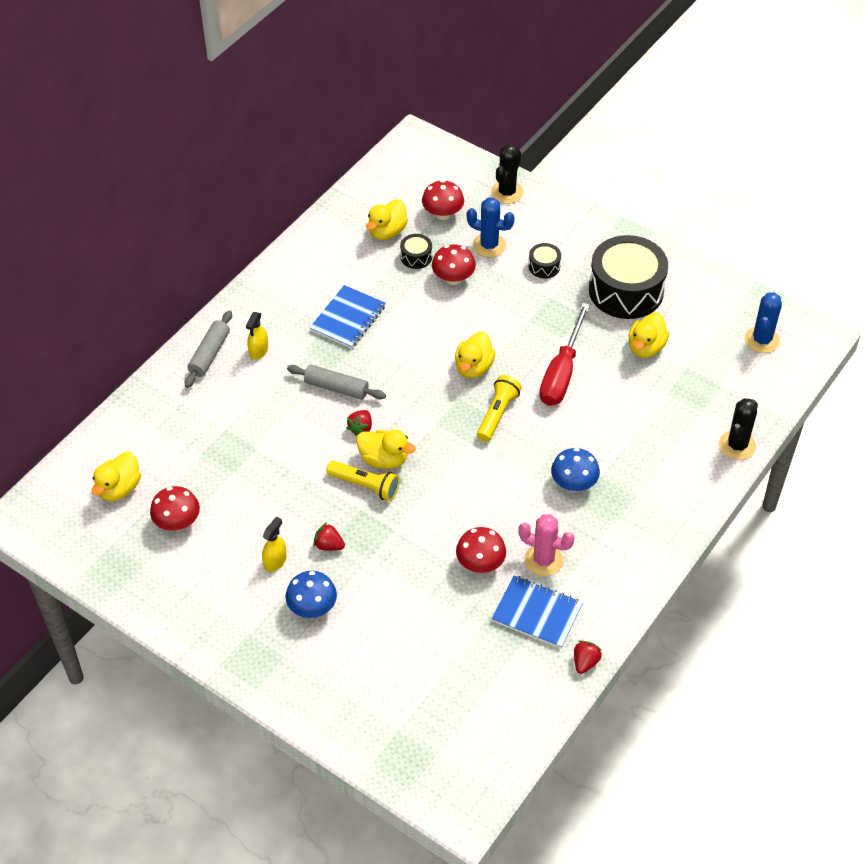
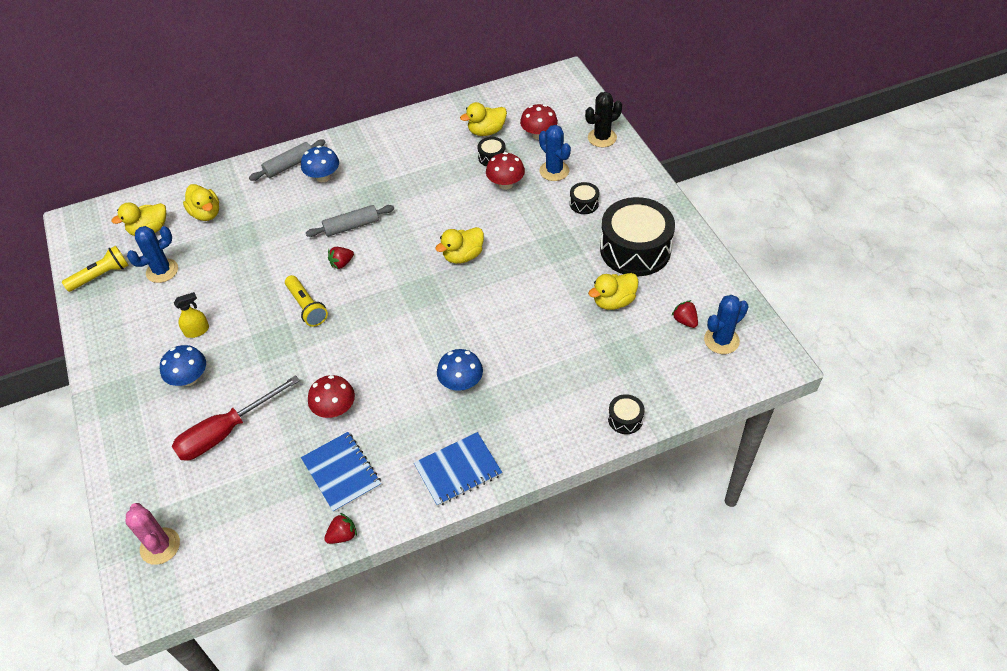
camera: 35 degrees right, 0 degrees up
red mushroom [150,486,200,531] -> blue cactus [127,226,178,283]
yellow spray bottle [246,312,268,360] -> blue mushroom [301,145,339,182]
grey rolling pin [287,365,386,400] -> grey rolling pin turned 75 degrees counterclockwise [306,205,394,237]
blue notebook [310,285,386,349] -> blue notebook moved to [414,432,503,506]
red strawberry [313,522,345,551] -> red strawberry moved to [671,300,698,328]
yellow duck [356,429,416,469] -> yellow duck moved to [183,184,219,221]
yellow flashlight [477,375,522,442] -> yellow flashlight moved to [62,246,129,292]
pink cactus [518,514,575,576] -> pink cactus moved to [125,503,180,565]
red screwdriver [539,303,590,406] -> red screwdriver moved to [172,375,300,461]
black cactus [719,398,758,460] -> black drum [608,394,645,434]

